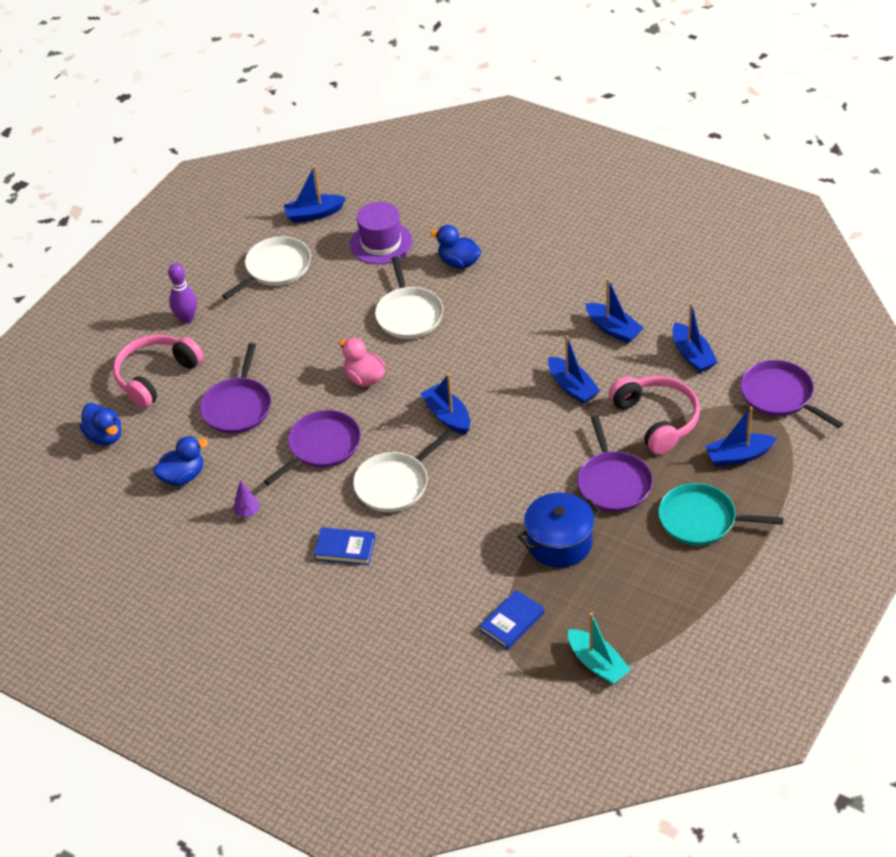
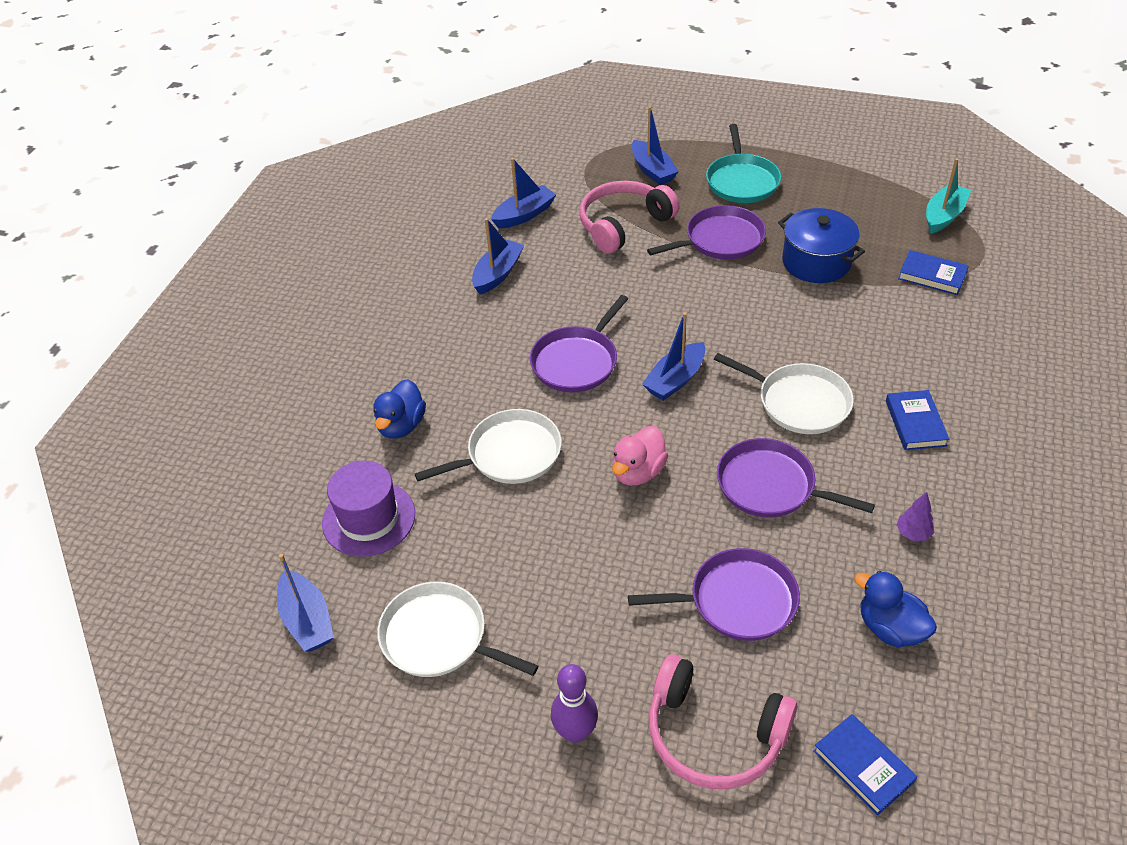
camera: 105 degrees left, 0 degrees up
blue duck [80,403,121,445] -> blue book [813,714,917,816]
blue boat [548,335,600,404] -> none
purple pan [740,360,843,428] -> purple pan moved to [530,295,628,392]

